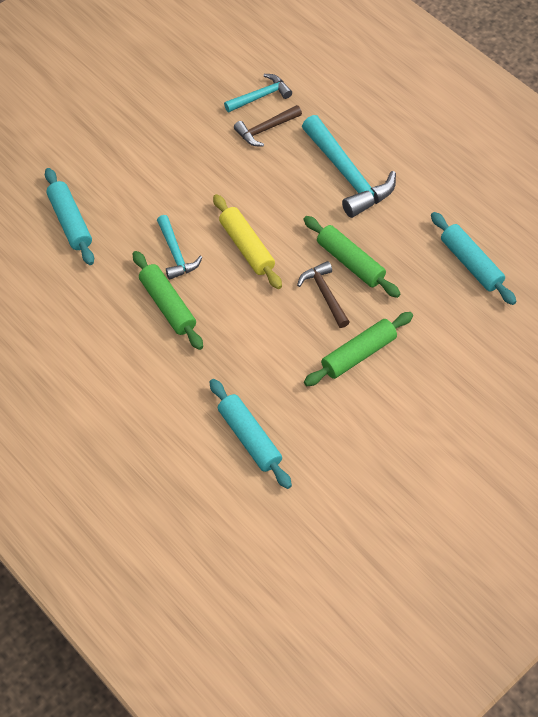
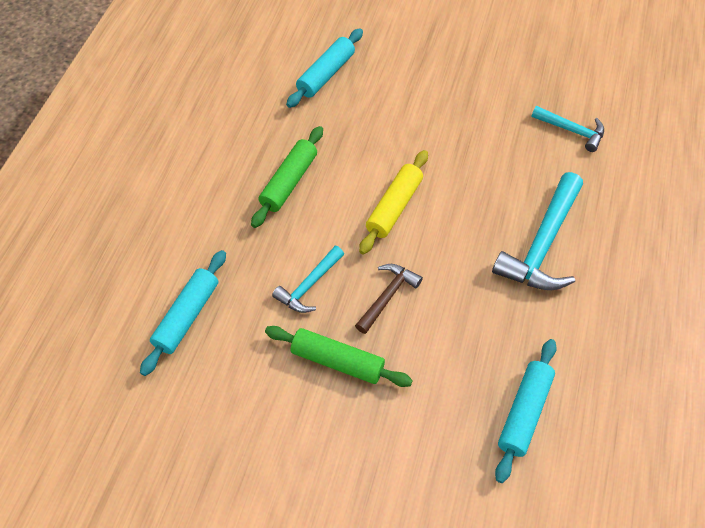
camera: 60 degrees right, 0 degrees up
turquoise hammer [157,215,202,280] -> turquoise hammer moved to [272,246,344,313]
brown hammer [234,105,302,147] -> none
green rolling pin [303,216,401,298] -> none

